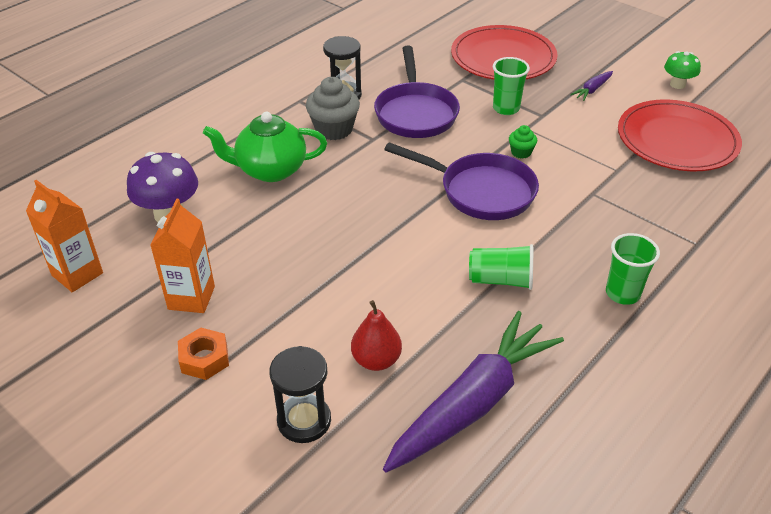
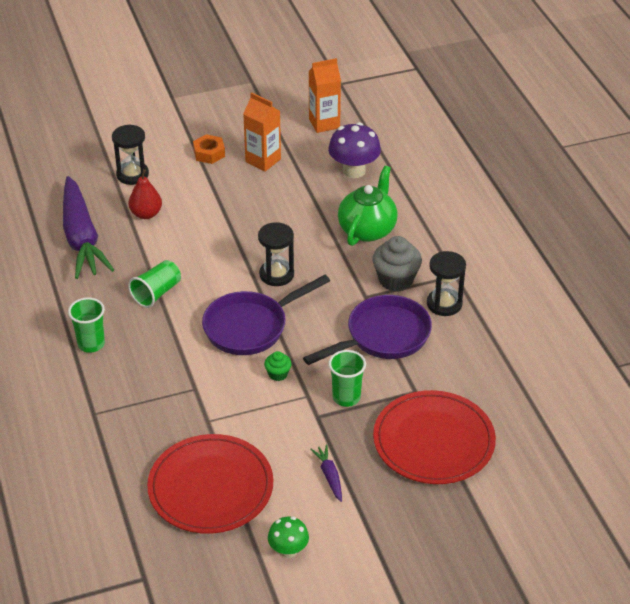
camera: 120 degrees right, 0 degrees up
purple pan [374,46,460,138] -> purple pan turned 120 degrees clockwise [303,295,432,365]
none -> black hourglass [258,222,294,286]

